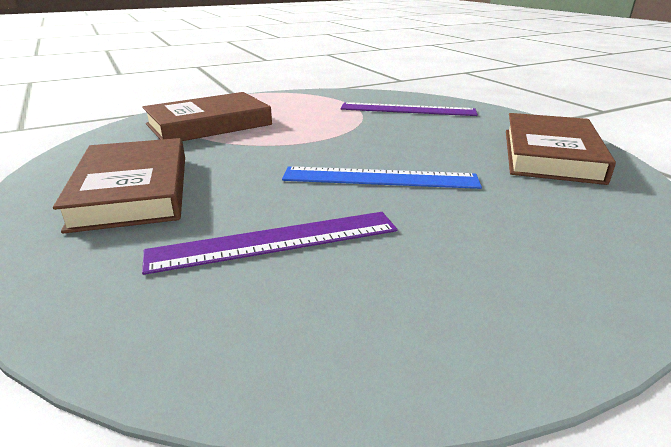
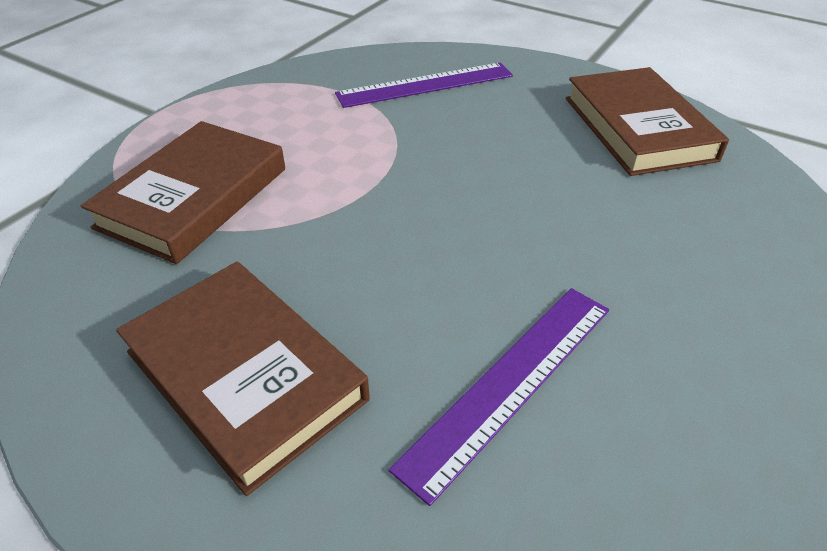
camera: 30 degrees left, 15 degrees up
blue ruler [282,166,482,189] -> none

